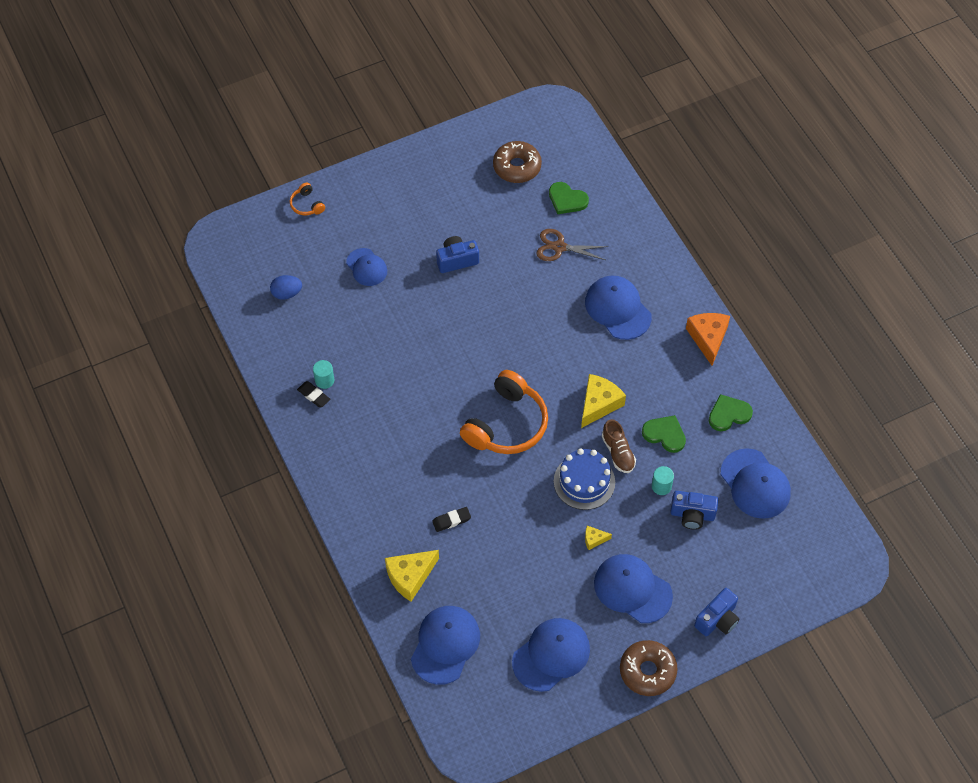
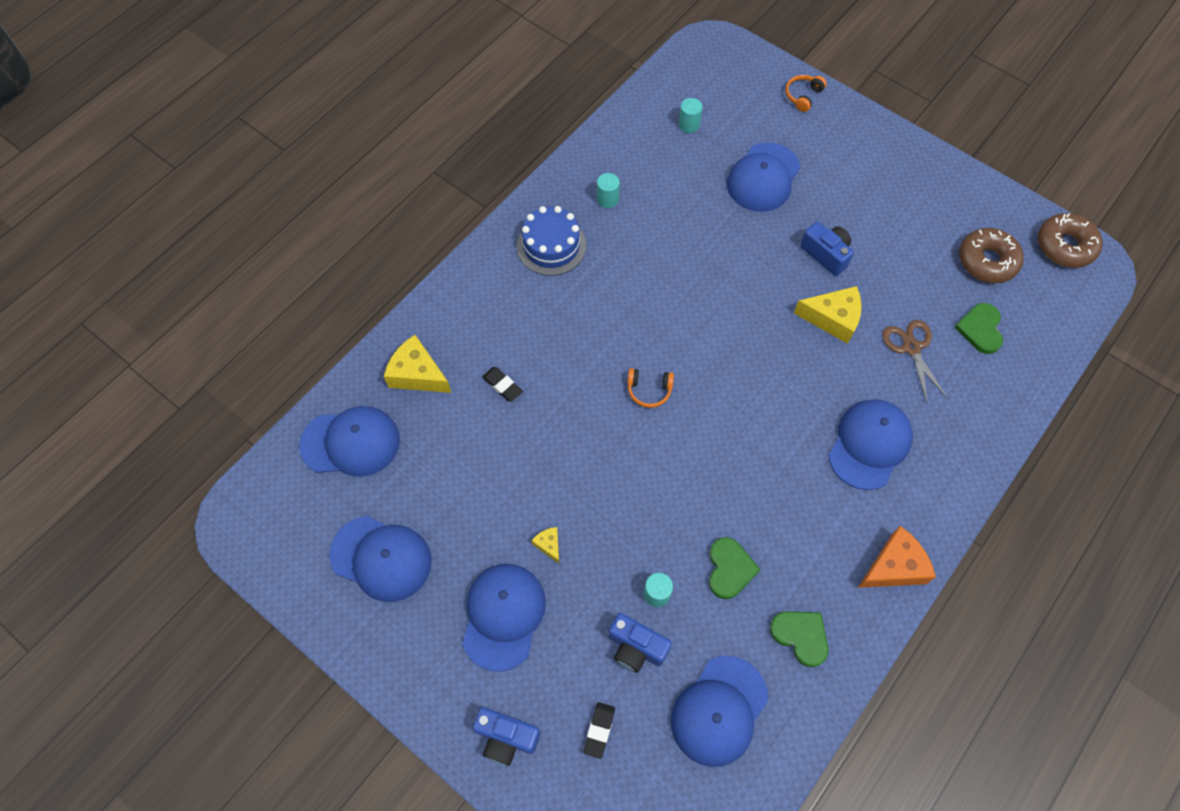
camera: 65 degrees right, 5 degrees up
blue egg [270,275,302,300] -> turquoise cylinder [679,98,703,133]
black eraser [297,381,330,408] -> black eraser moved to [583,702,615,759]
blue cap [346,248,387,286] -> blue cap [727,142,800,212], size x1.58
orange headphones [460,370,548,454] -> orange headphones [627,368,674,408], size x0.44
blue cake [554,448,615,510] -> blue cake moved to [517,206,586,276]
yellow cheese [581,374,626,428] -> yellow cheese moved to [794,286,862,344]
brown shoe [602,419,636,473] -> none
brown donut [620,640,678,696] -> brown donut moved to [1038,213,1102,268]
blue camera [670,491,718,530] -> blue camera turned 45 degrees counterclockwise [608,613,672,673]

